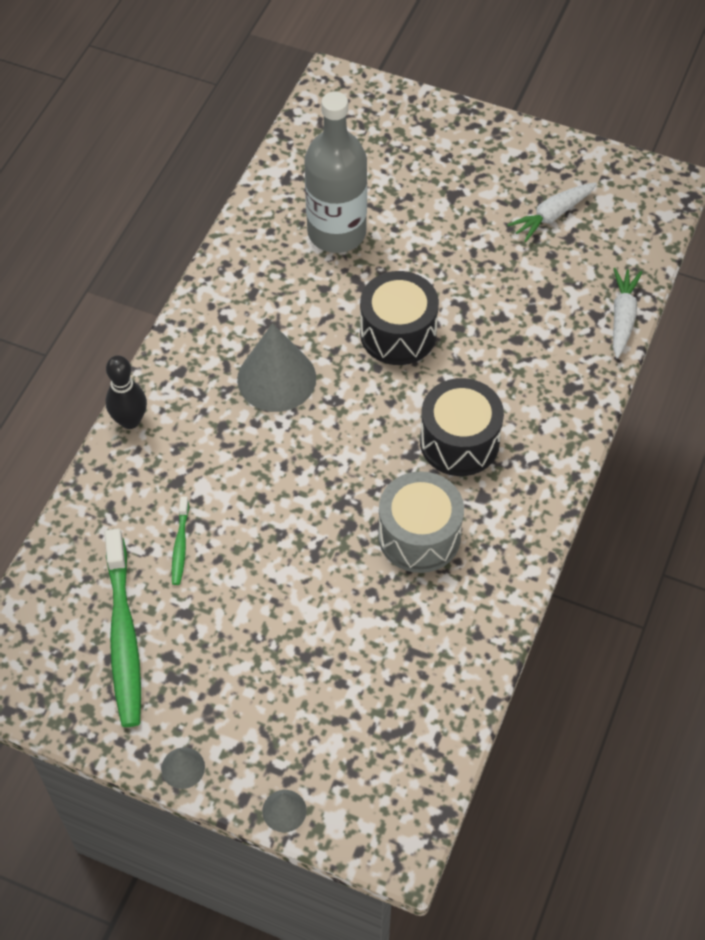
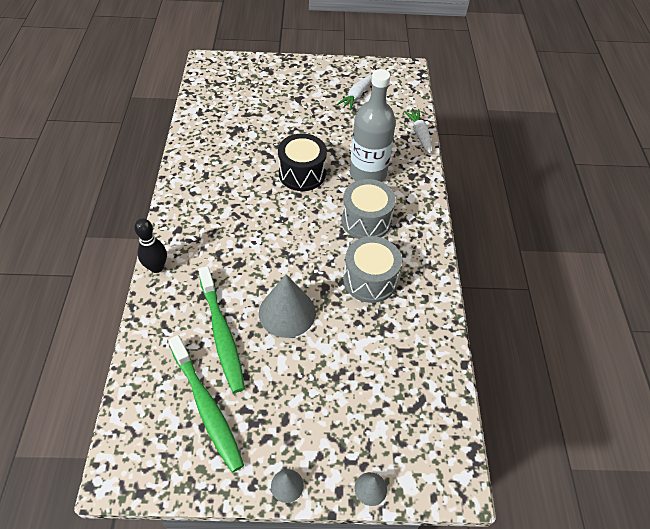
camera: 25 degrees left, 5 degrees down
green toothbrush [172,496,189,585] -> green toothbrush [198,266,245,393], size x2.12
grey cone [237,323,316,412] -> grey cone moved to [259,275,316,338]
grey bottle [304,92,367,253] -> grey bottle moved to [350,69,396,182]
black drum [420,378,504,476] -> grey drum [342,179,396,239]

